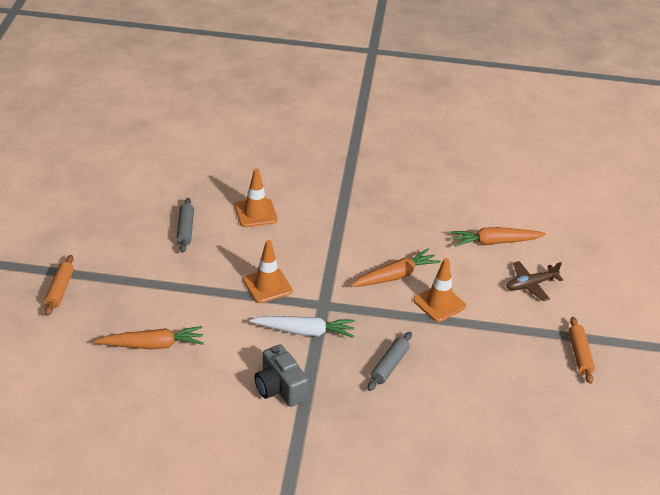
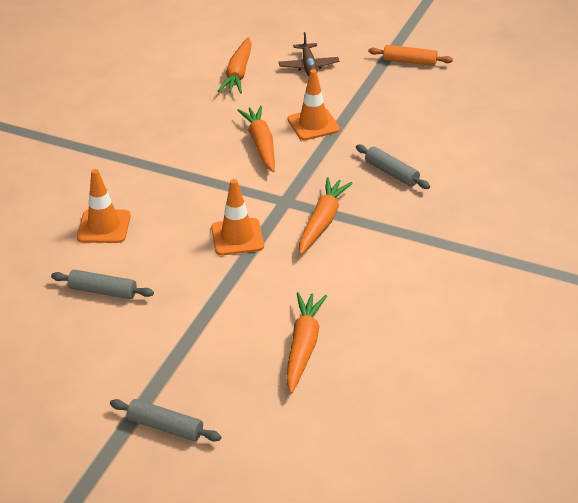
camera: 70 degrees left, 0 degrees up
orange rolling pin [44,255,74,316] -> grey rolling pin [110,399,221,442]
white carrot [250,316,355,338] -> orange carrot [299,177,353,255]
grey camera [254,344,309,407] -> none

